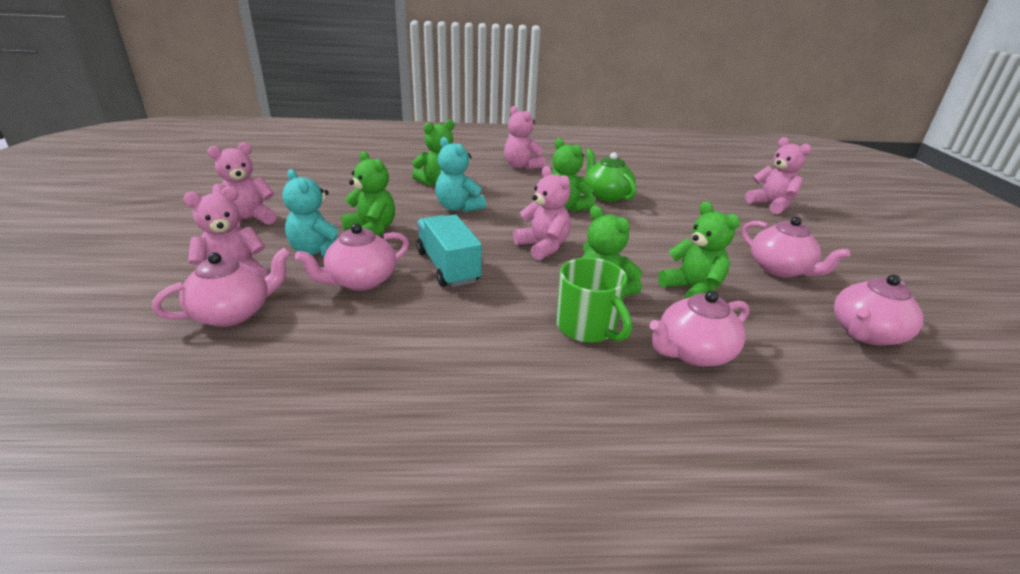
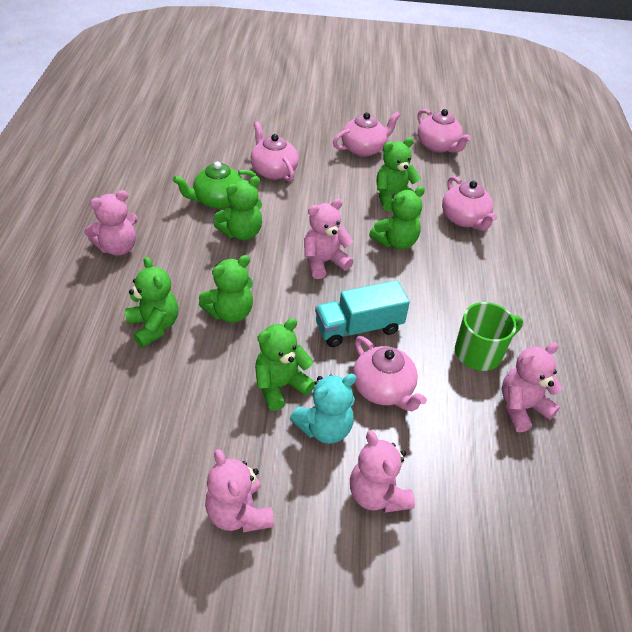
camera: 85 degrees left, 15 degrees up
pink teapot [152,248,291,327] -> pink teapot moved to [251,122,299,182]
turquoise teddy bear [435,137,486,212] -> green teddy bear [199,255,253,323]
green mug [556,257,632,343] -> green mug moved to [455,302,523,371]
pink teddy bear [745,137,812,214] -> pink teddy bear moved to [502,342,563,432]

